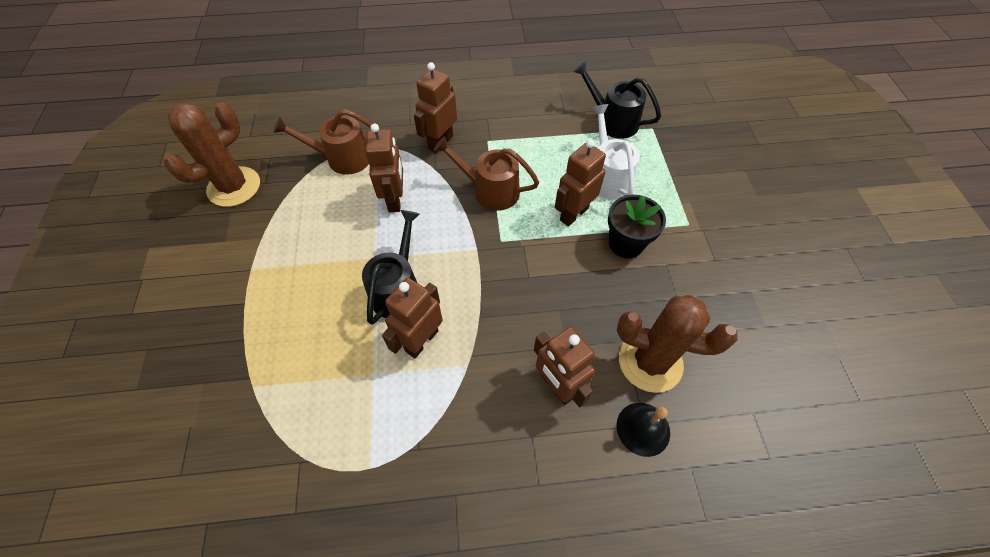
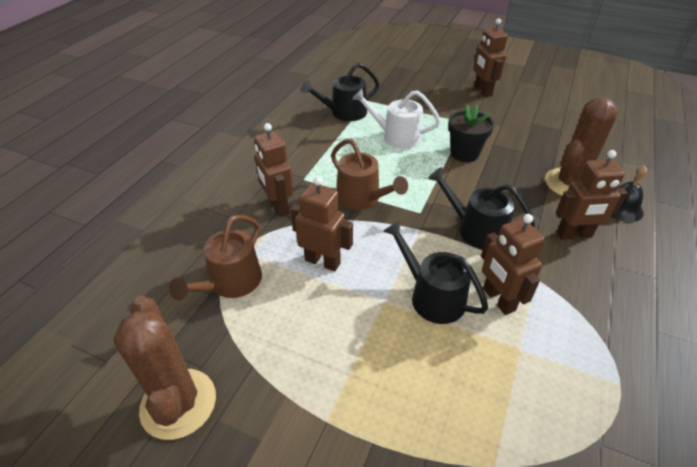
camera: 60 degrees left, 15 degrees down
brown watering can [434,136,539,211] -> brown watering can turned 90 degrees counterclockwise [331,139,408,210]
brown robot [555,139,606,226] -> brown robot moved to [473,18,508,97]
none -> black watering can [428,167,535,250]

